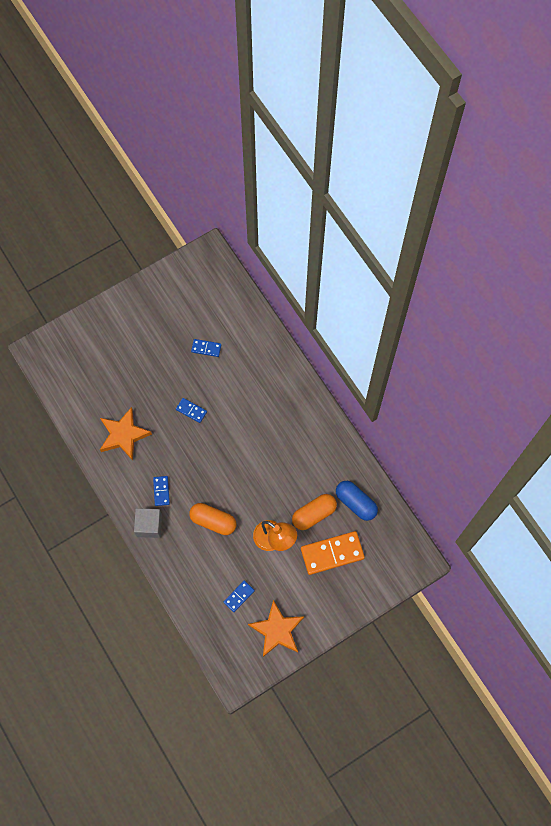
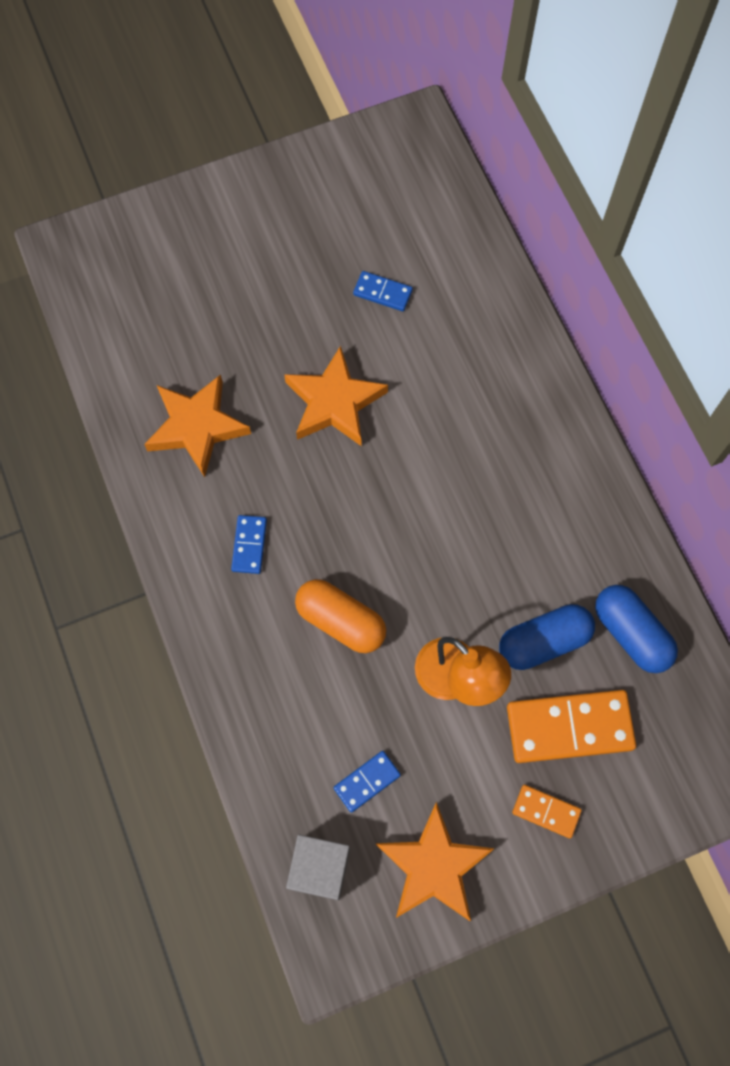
camera: 10 degrees right, 0 degrees up
grey cube [134,508,162,538] -> grey cube moved to [286,835,350,900]
blue domino [176,398,207,423] -> orange star [284,346,388,446]
orange capsule [292,494,337,530] -> blue capsule [499,604,595,670]
none -> orange domino [512,785,582,838]

